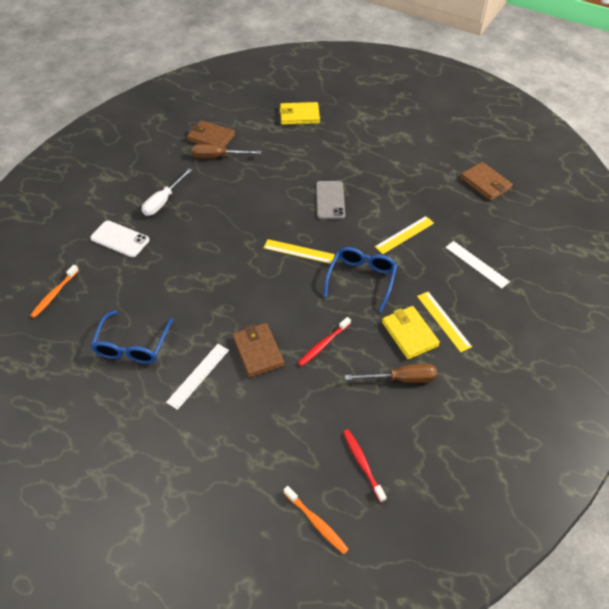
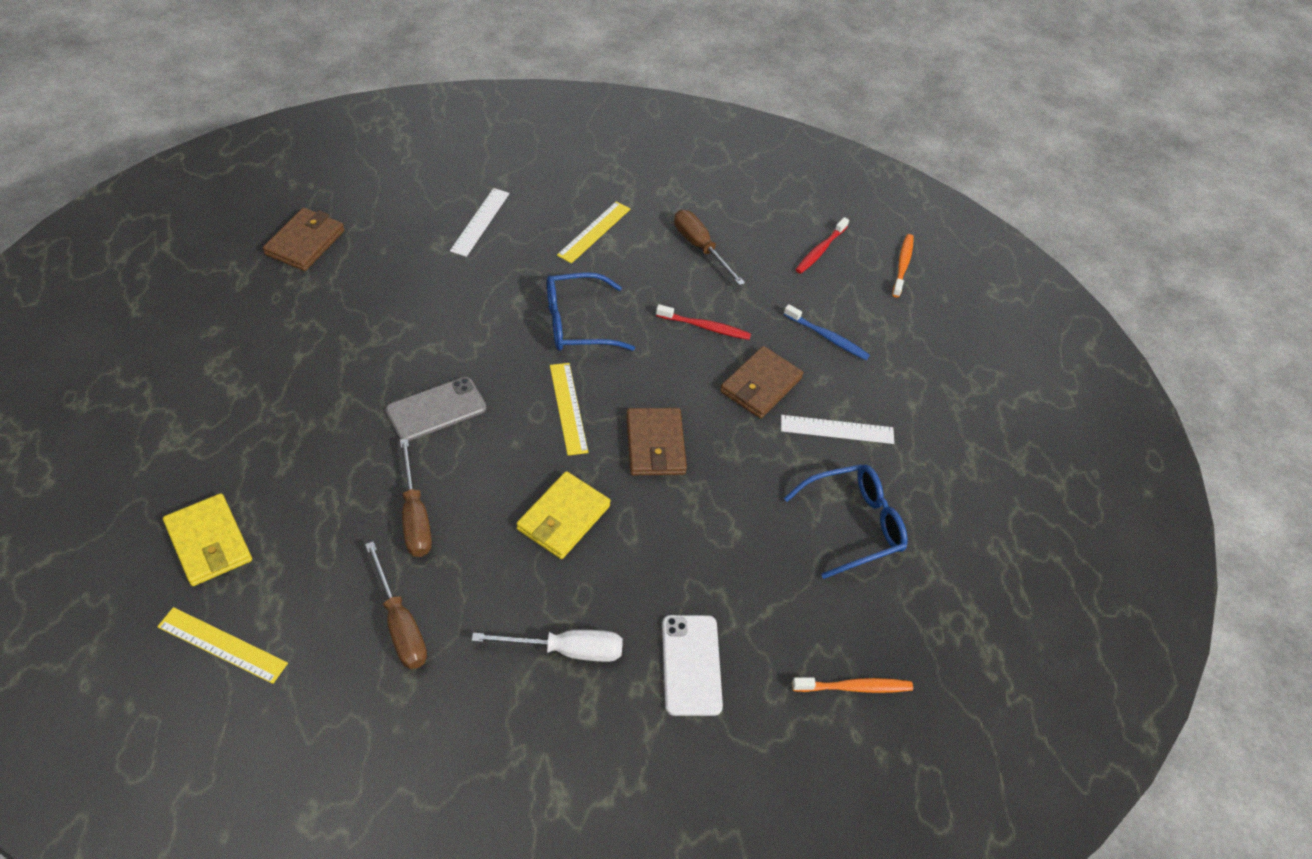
camera: 125 degrees left, 0 degrees up
brown wallet [187,120,235,148] -> brown wallet moved to [626,408,687,475]
yellow ruler [375,216,434,254] -> yellow ruler moved to [157,607,288,684]
yellow wallet [382,306,440,359] -> yellow wallet moved to [516,471,611,559]
none -> brown screwdriver [400,438,432,557]
none -> blue toothbrush [784,304,870,360]

